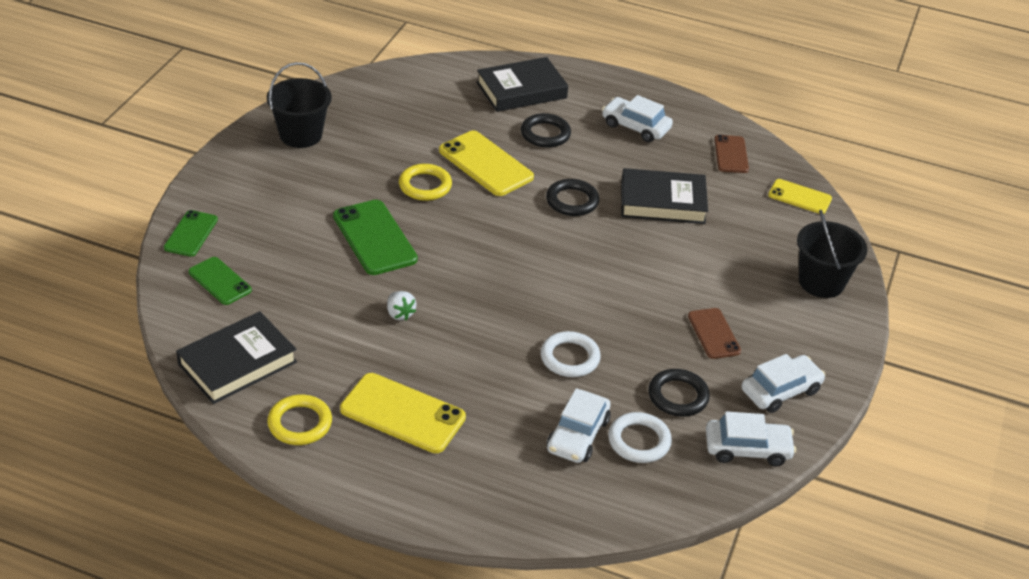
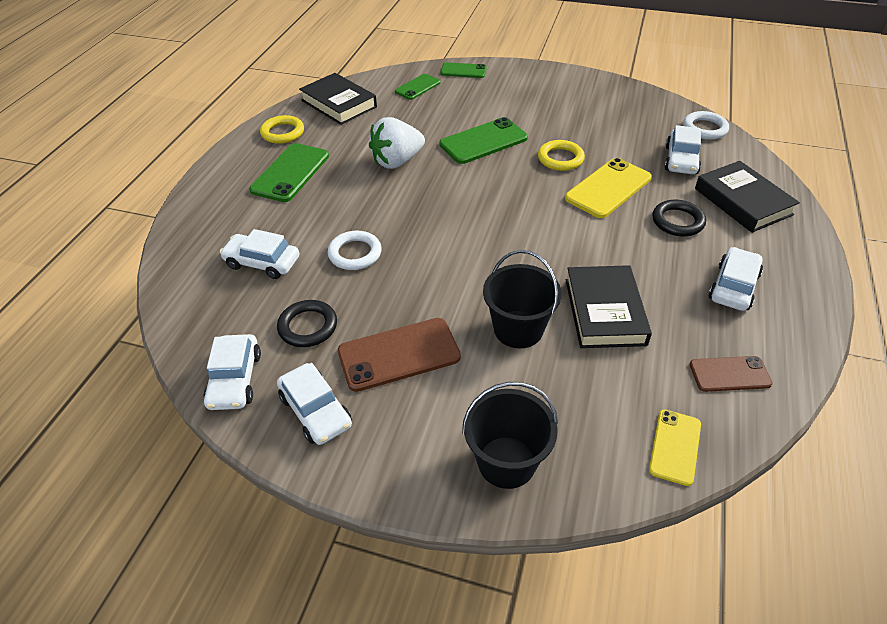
camera: 90 degrees right, 5 degrees up
black bucket [267,62,332,148] -> black bucket moved to [483,250,562,348]
yellow phone [340,373,466,453] -> green phone [249,143,329,202]
white strawberry [387,291,416,320] -> white strawberry [369,117,425,169], size x2.07
black ring [546,179,599,216] -> none
white ring [608,412,672,463] -> white ring moved to [683,111,729,140]
brown phone [688,308,741,359] -> brown phone [338,318,461,392], size x1.63
none -> white car [664,125,701,174]

